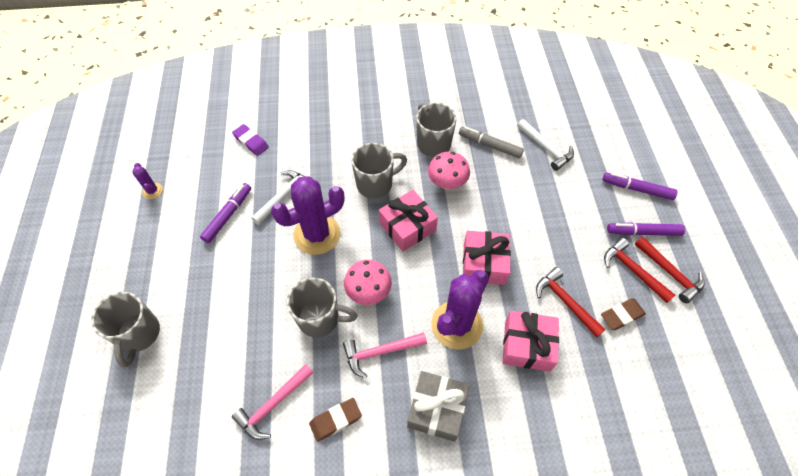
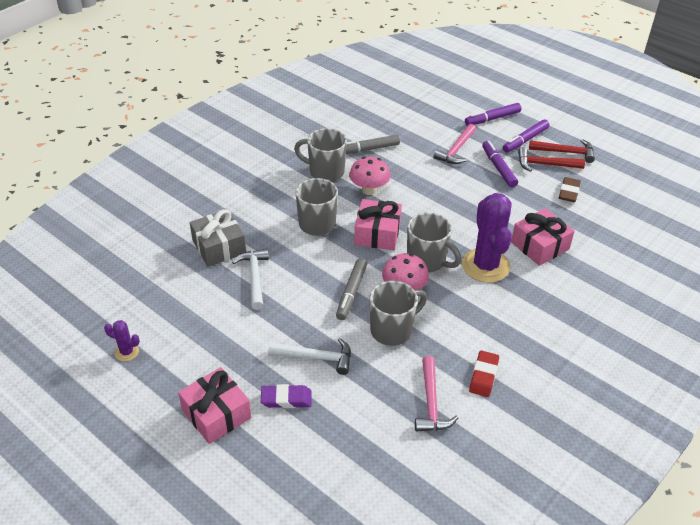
camera: 45 degrees left, 15 degrees down
grey mug [91,292,160,367] -> grey mug moved to [407,213,461,272]
purple marker [200,183,251,243] -> purple marker moved to [482,141,518,187]
purple eraser [232,124,269,156] -> purple eraser moved to [261,384,312,408]
purple cactus [271,176,344,255] -> none
brown eraser [309,398,362,442] -> red eraser [469,351,499,397]
pink hammer [343,332,427,378] -> pink hammer moved to [433,124,476,164]
grey gift [407,371,469,442] -> grey gift moved to [190,209,246,267]
pink gift [463,231,511,285] -> pink gift moved to [178,367,251,444]
white hammer [517,119,574,171] -> white hammer moved to [268,338,351,375]
red hammer [536,267,606,338] -> none
none -> grey marker [336,258,367,320]

